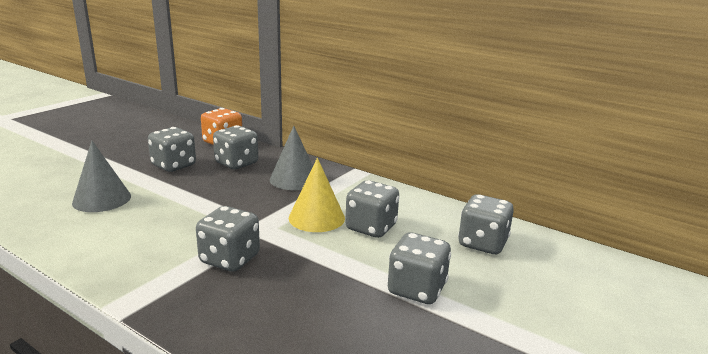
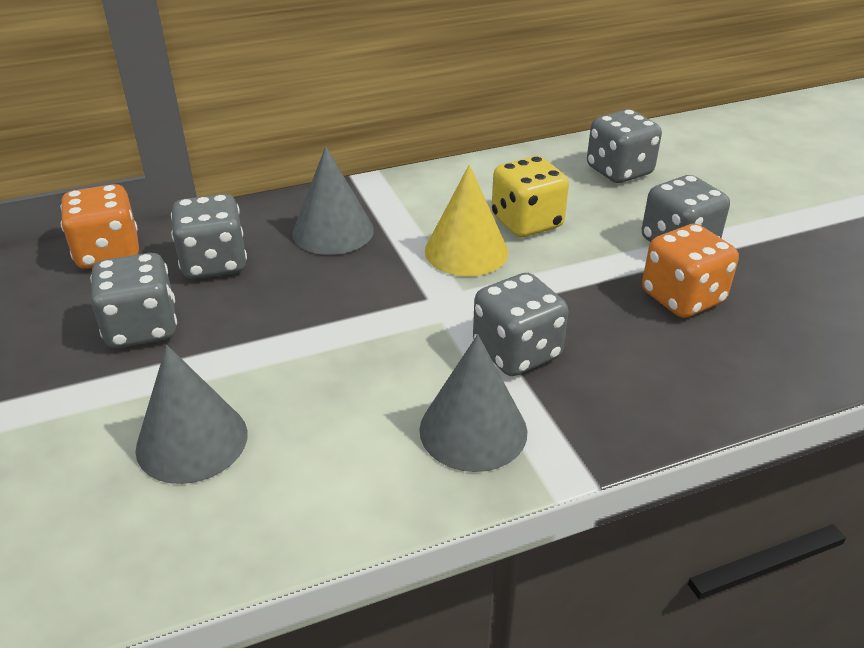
camera: 55 degrees left, 15 degrees up
grey dice [345,180,399,238] -> yellow dice [492,156,569,237]
none -> grey cone [419,334,527,472]
none -> orange dice [642,224,739,318]

